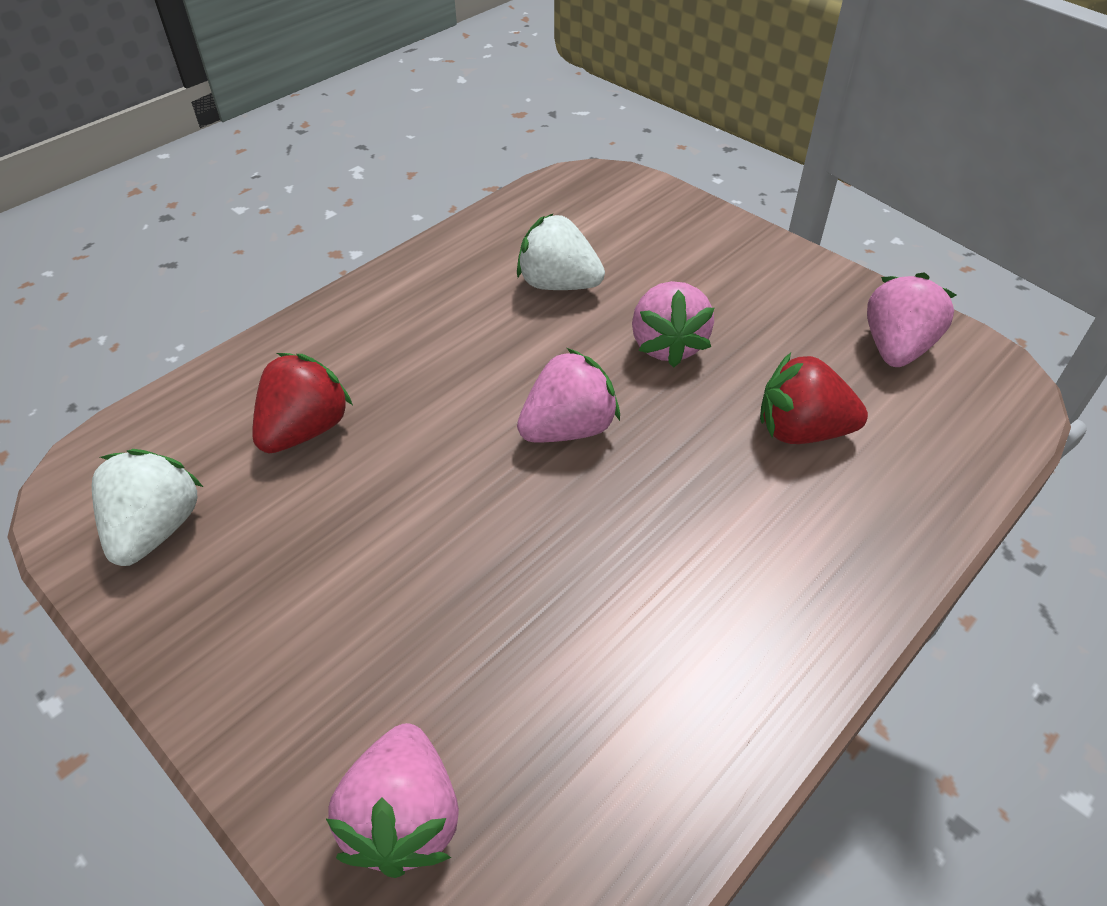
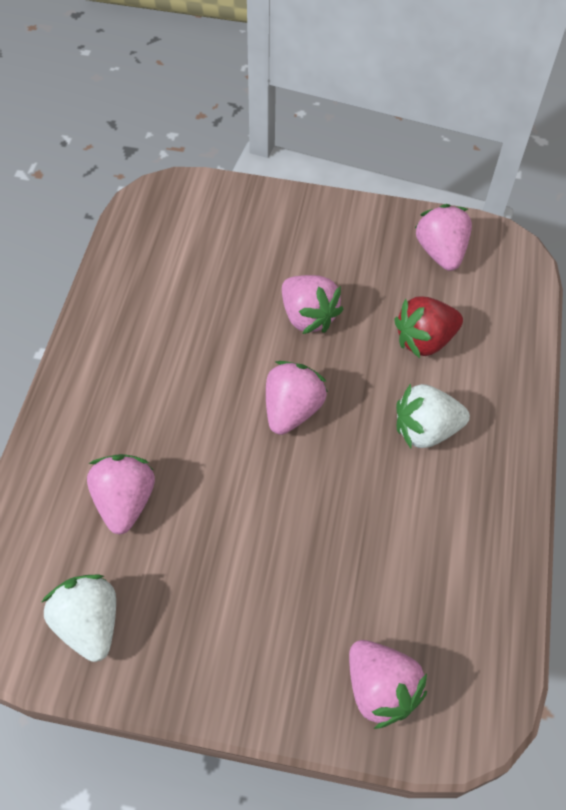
camera: 35 degrees left, 10 degrees up
red strawberry [252,353,353,453] -> pink strawberry [87,454,155,534]
white strawberry [517,213,605,290] -> white strawberry moved to [396,383,470,448]

